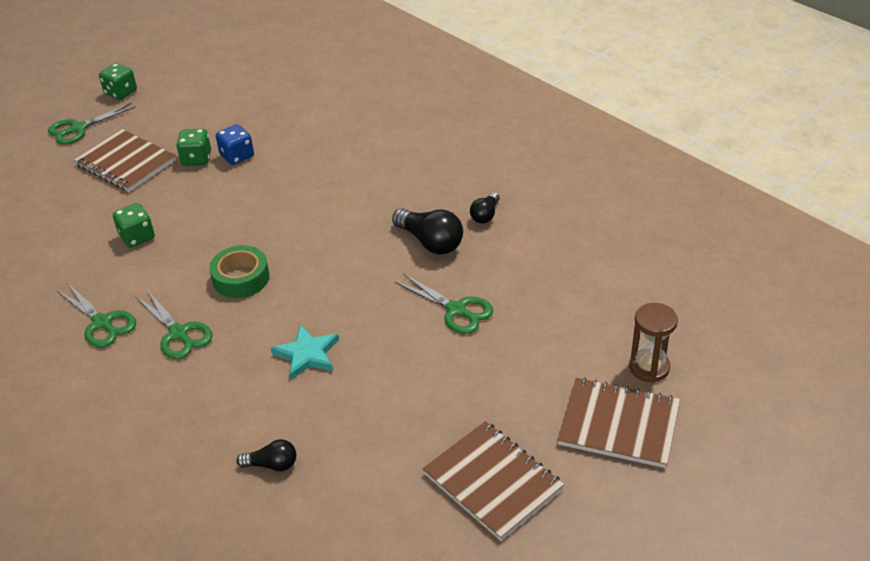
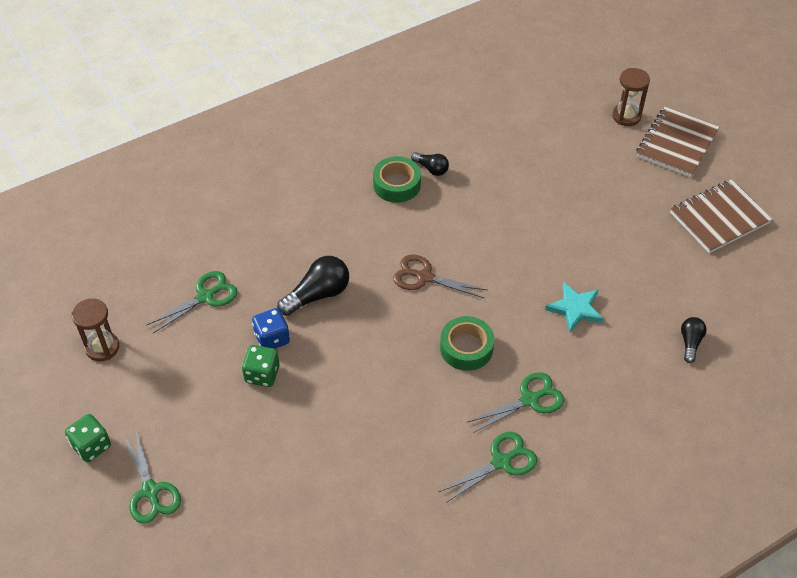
camera: 80 degrees left, 10 degrees up
brown notebook [74,129,176,192] -> none
green dice [113,203,155,248] -> none
black light bulb [392,208,463,254] -> black light bulb moved to [277,256,349,316]
green scissors [395,274,493,334] -> green scissors moved to [146,271,238,334]
none -> brown hourglass [71,299,119,361]
none -> green tape [373,156,421,203]
none -> brown scissors [393,255,487,298]

